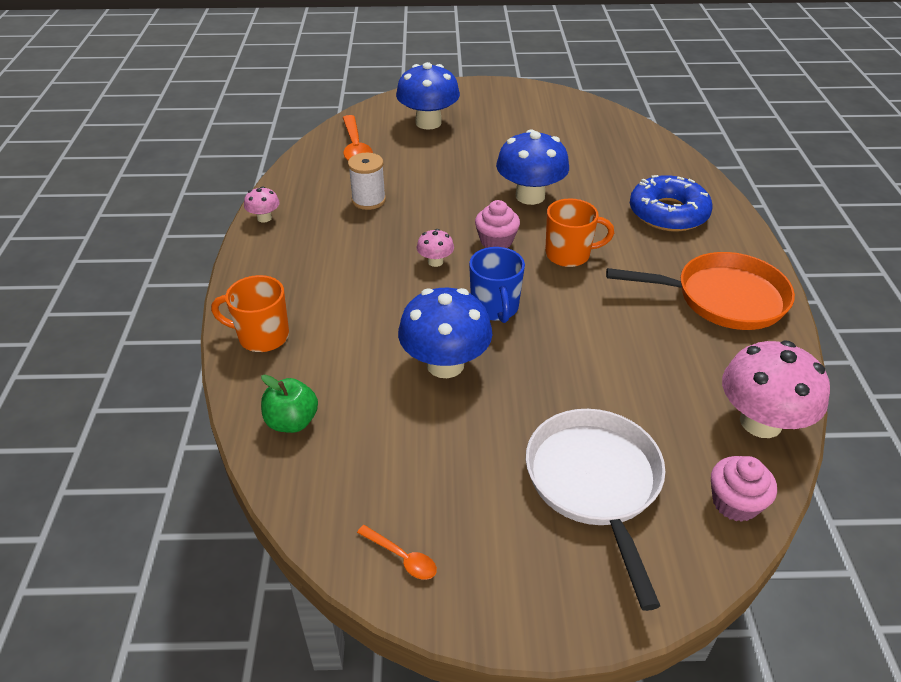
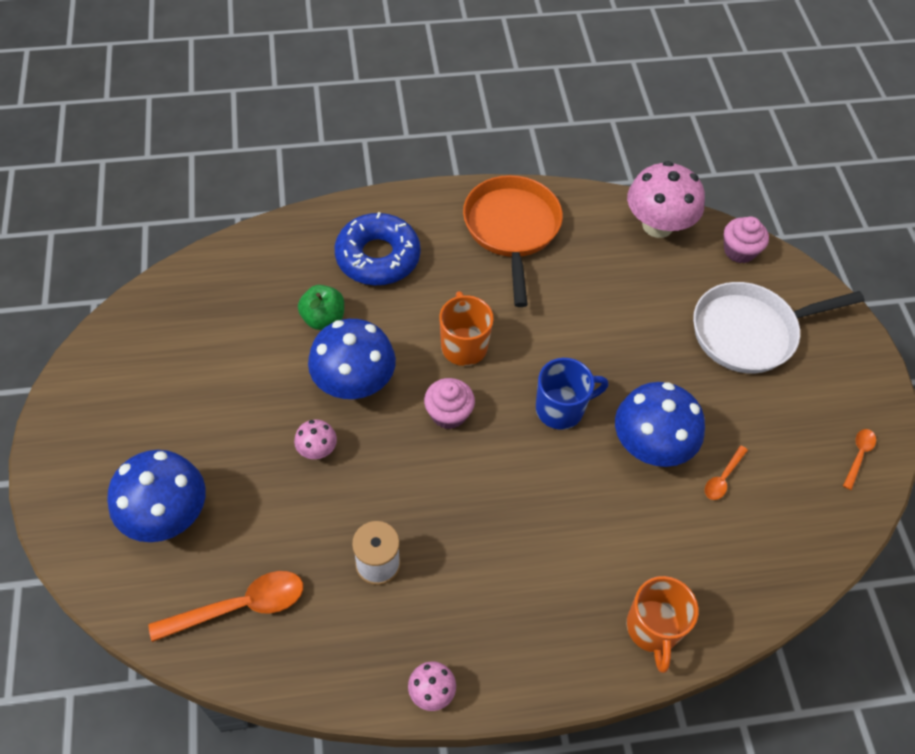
camera: 100 degrees left, 15 degrees up
green apple [261,375,318,433] -> green apple moved to [298,285,344,330]
pink mushroom [417,229,454,267] -> pink mushroom moved to [294,419,337,459]
none -> orange spoon [705,445,748,500]

